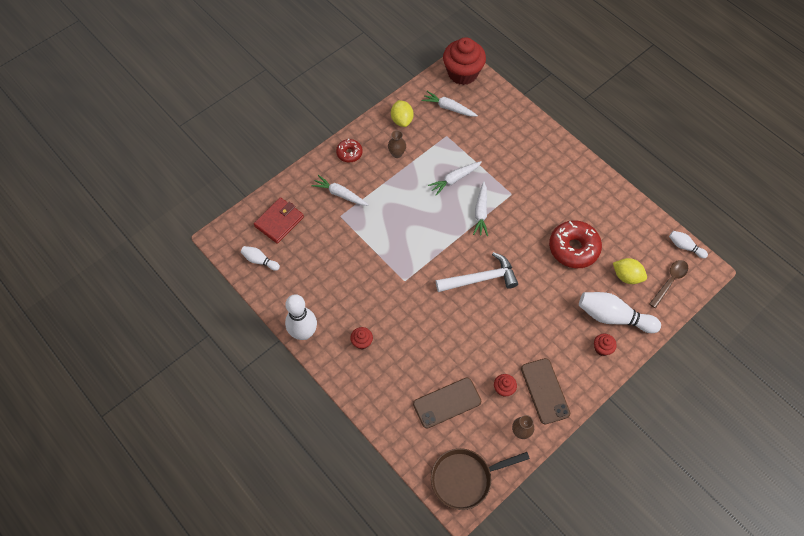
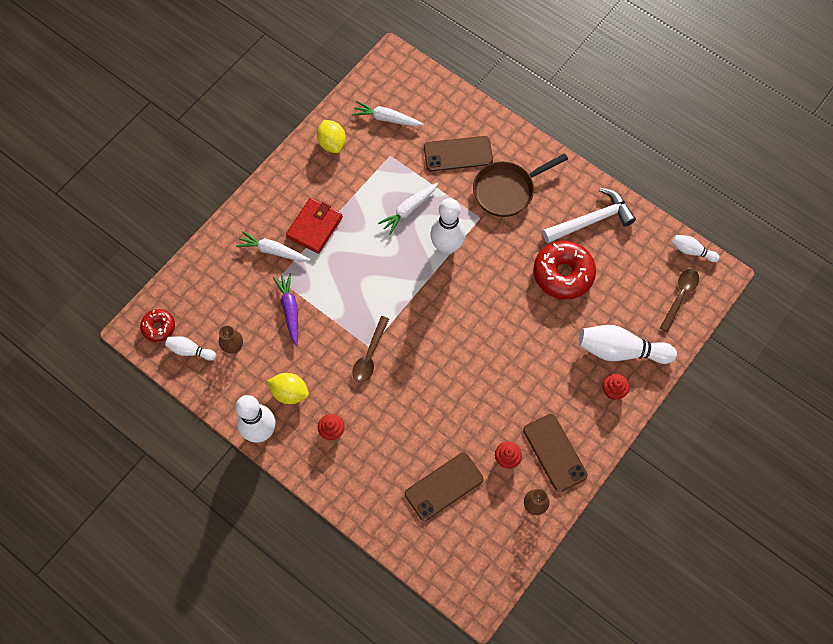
camera: 10 degrees left, 5 degrees up
red wallet [254,197,304,244] -> red wallet moved to [286,198,343,254]
red donut [336,139,363,162] -> red donut moved to [140,309,175,342]
brown vase [388,130,406,158] -> brown vase moved to [219,326,243,354]
brown pan [431,448,530,510] -> brown pan moved to [473,153,568,217]
white hammer [436,252,518,292] -> white hammer moved to [542,188,636,243]
red cupcake [443,37,486,85] -> none
white carrot [473,182,488,236] -> white bowling pin [430,198,466,255]
yellow lemon [613,258,647,284] -> yellow lemon moved to [267,373,309,404]
none -> purple carrot [273,273,298,346]
none -> brown spoon [352,316,389,383]
none -> brown phone [424,136,493,171]

